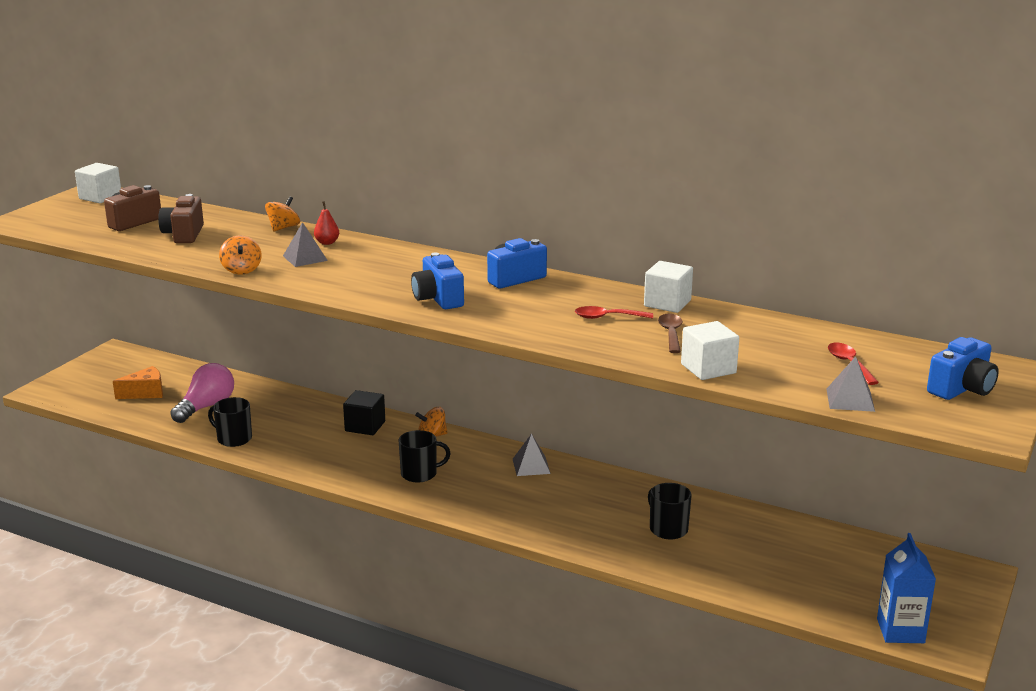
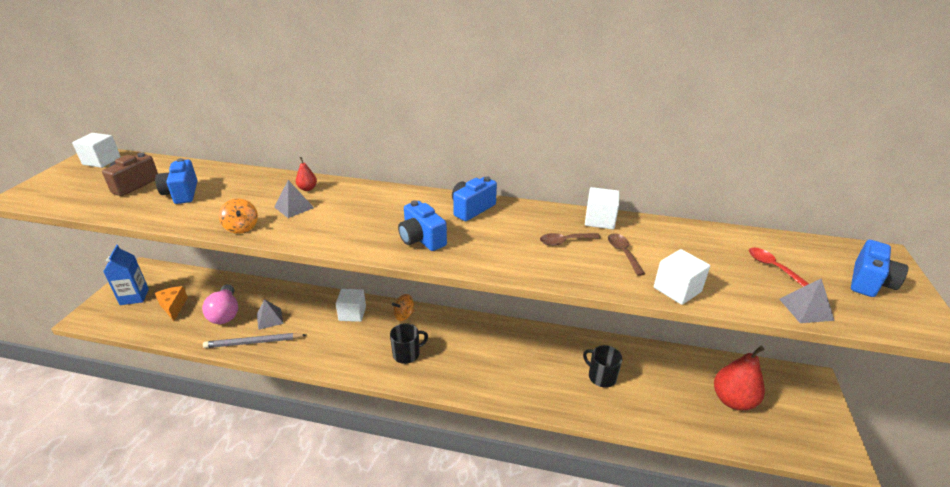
camera: 15 degrees left, 10 degrees up
orange cheese [113,366,163,399] -> orange cheese turned 75 degrees counterclockwise [155,286,188,321]
brown camera [158,194,204,243] -> blue camera [155,158,197,204]
pink light bulb [170,363,234,423] -> pink light bulb turned 150 degrees clockwise [202,284,238,324]
black mug [208,397,252,447] -> grey pencil [203,333,306,348]
orange spinning top [265,197,300,232] -> none
black cube [343,390,385,435] -> white cube [336,289,366,322]
grey pyramid [513,433,551,476] -> grey pyramid moved to [257,299,284,330]
red spoon [575,306,653,319] -> brown spoon [540,233,601,246]
blue carton [877,533,936,643] -> blue carton moved to [103,245,149,305]
none -> red pear [714,345,765,410]

